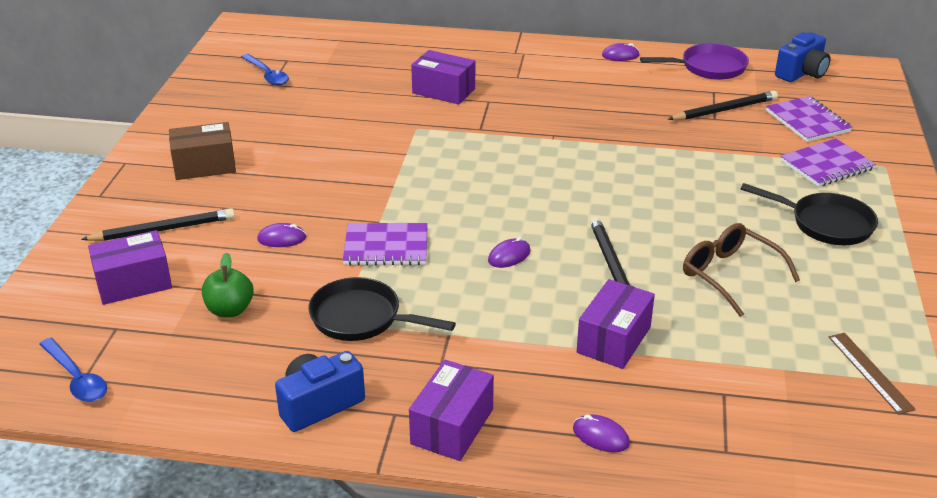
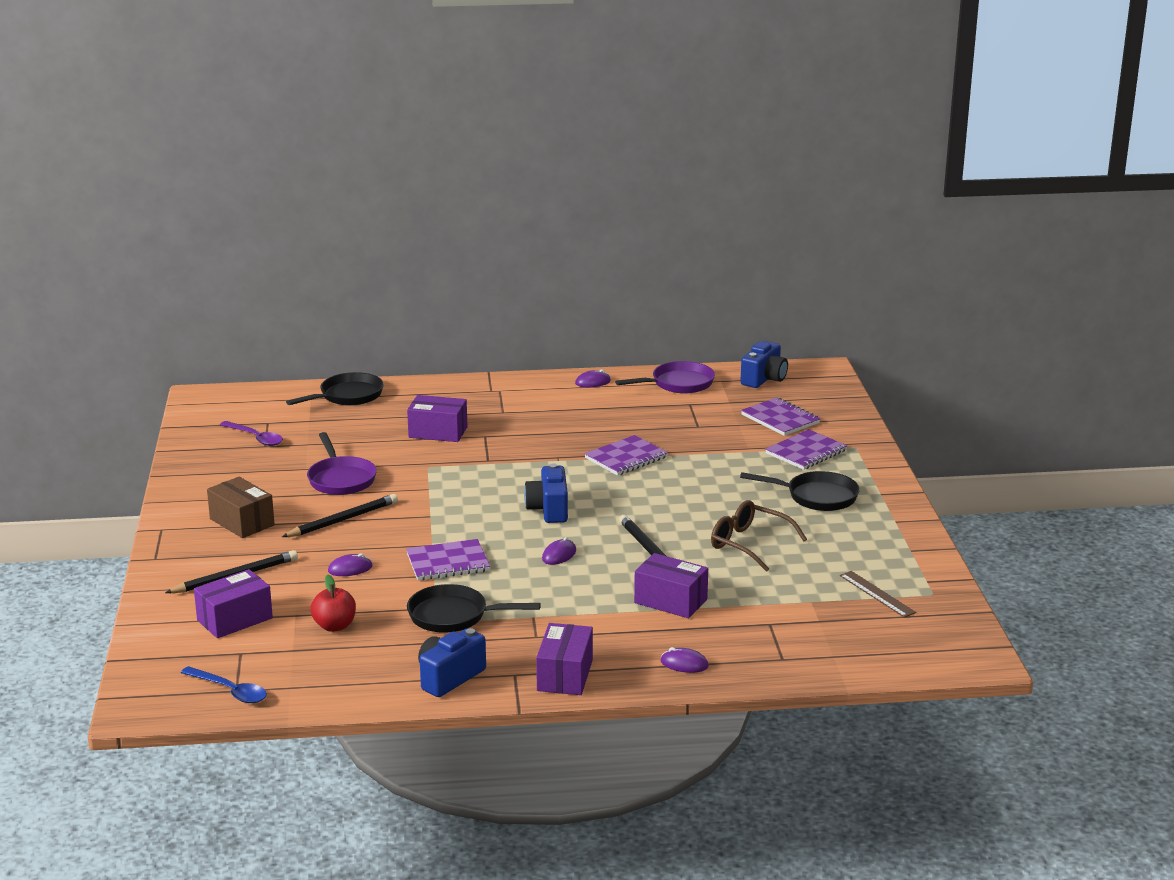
camera: 15 degrees left, 10 degrees down
brown box [169,122,236,180] -> brown box turned 75 degrees clockwise [207,477,275,538]
green apple [202,252,254,317] -> red apple [310,575,356,632]
blue spoon [241,54,289,85] -> purple spoon [220,421,283,446]
purple box [577,279,655,369] -> purple box turned 75 degrees counterclockwise [634,553,708,618]
black pencil [668,91,778,120] -> black pencil moved to [282,494,398,537]
none -> black pan [286,372,384,406]
none -> purple pan [307,432,377,495]
none -> blue camera [524,463,568,523]
none -> purple notebook [584,435,668,476]

